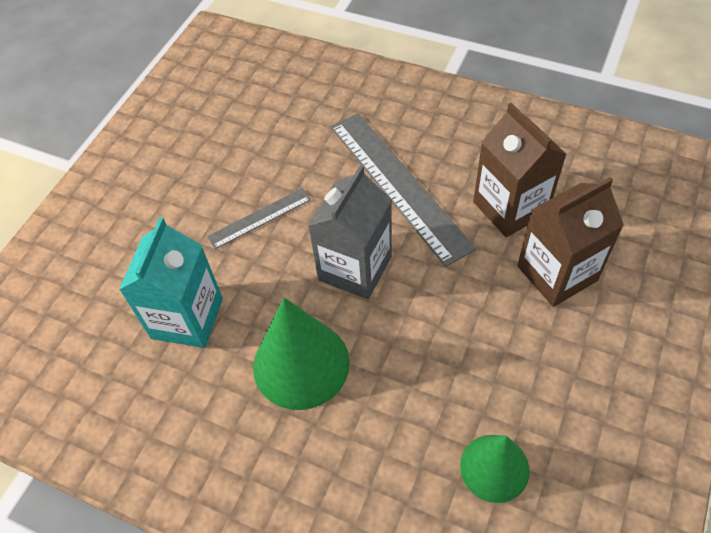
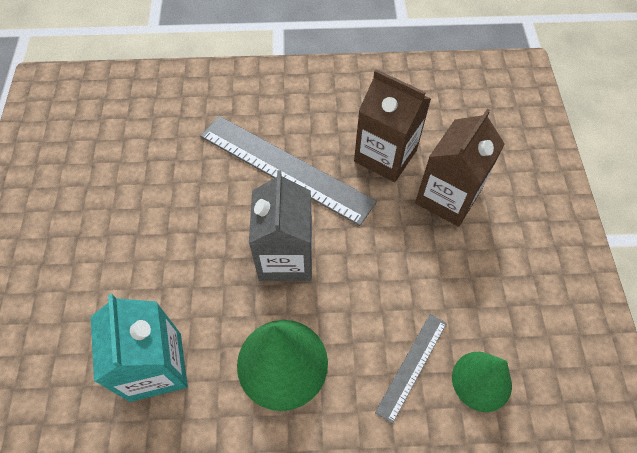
camera: 30 degrees left, 5 degrees up
grey ruler [207,188,311,249] -> grey ruler moved to [375,314,447,424]

